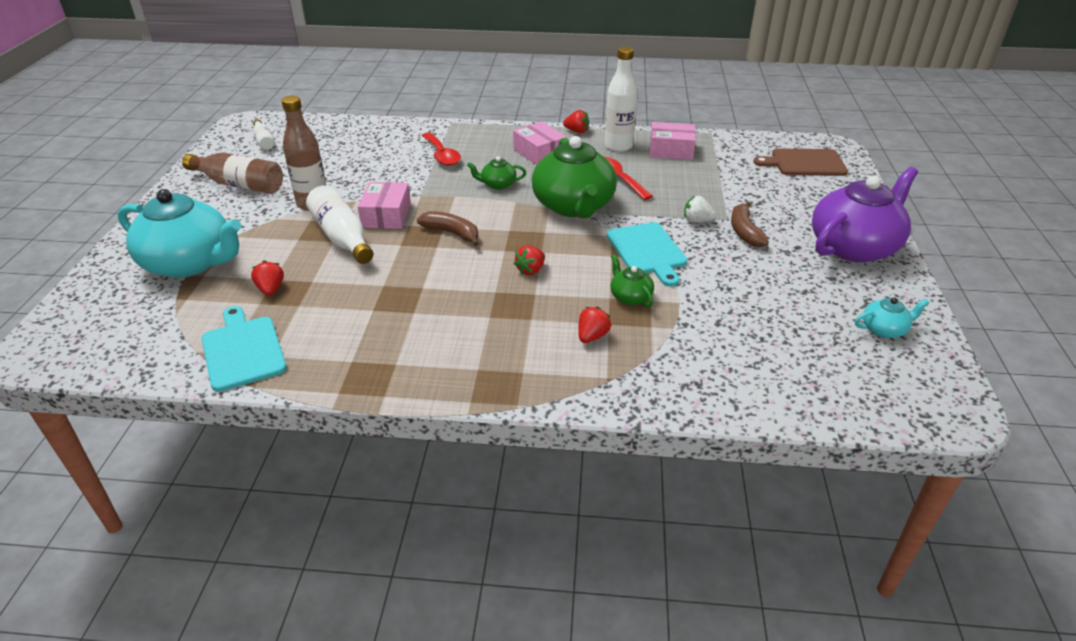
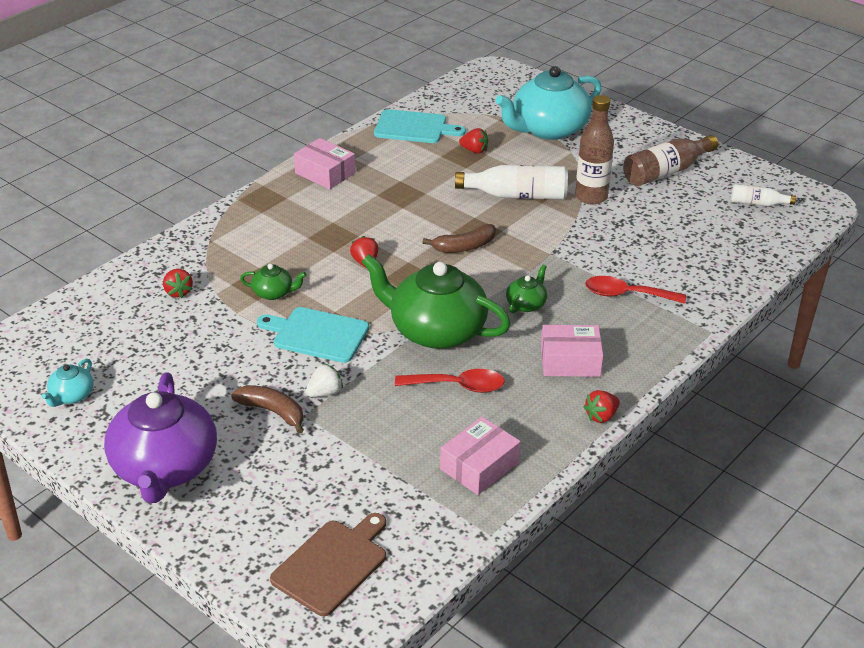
camera: 125 degrees right, 0 degrees up
pink box [358,182,411,229] -> pink box moved to [294,138,355,189]
red strawberry [578,307,611,343] -> red strawberry moved to [163,269,193,298]
white bottle [604,47,638,152] -> none

